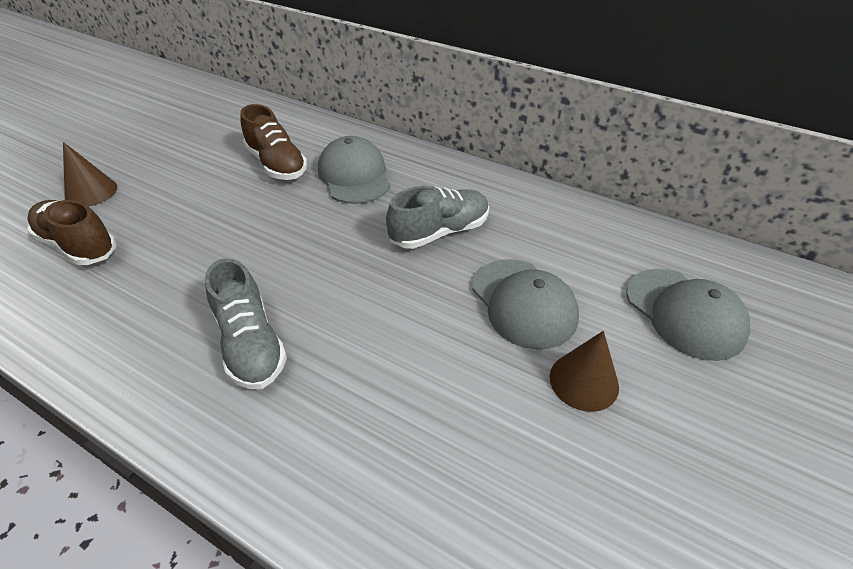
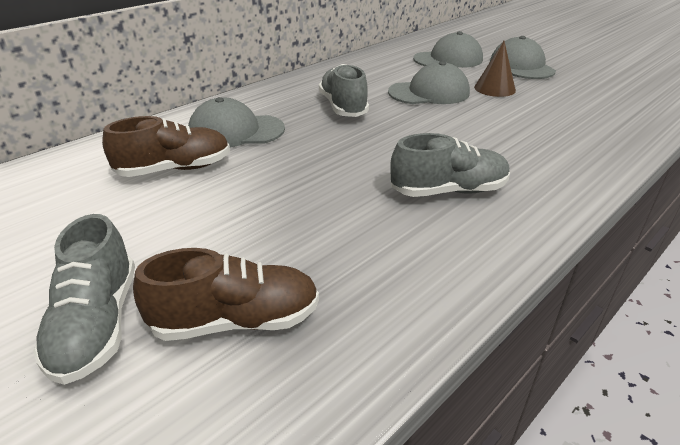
camera: 75 degrees left, 10 degrees down
brown shoe [27,200,117,265] -> brown shoe turned 150 degrees counterclockwise [133,248,319,341]
brown cone [63,142,117,207] -> grey shoe [33,214,135,385]
none -> grey cap [490,36,556,79]

